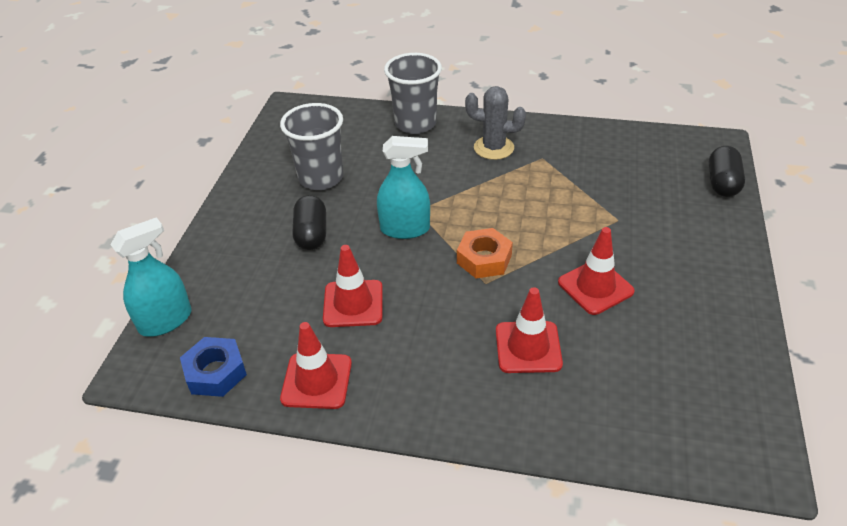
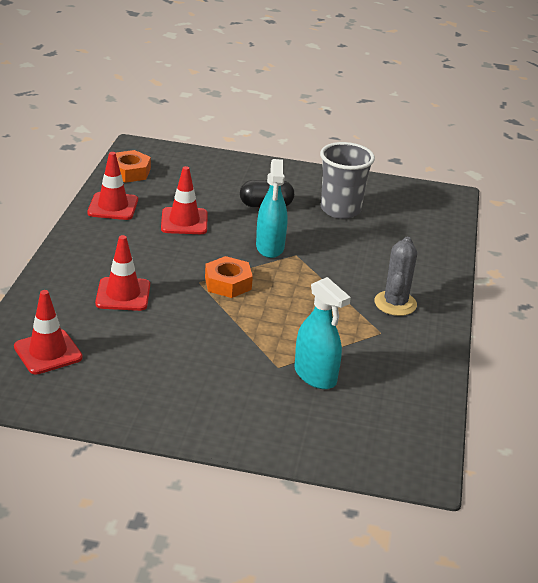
camera: 85 degrees right, 10 degrees down
turquoise spray bottle [111,218,192,337] -> turquoise spray bottle moved to [294,277,351,389]
blue nut [180,337,247,397] -> orange nut [116,150,151,183]
grey cup [384,53,442,134] -> none
red traffic cone [558,227,635,315] -> red traffic cone moved to [14,290,83,375]
black capsule [709,146,745,197] -> none

